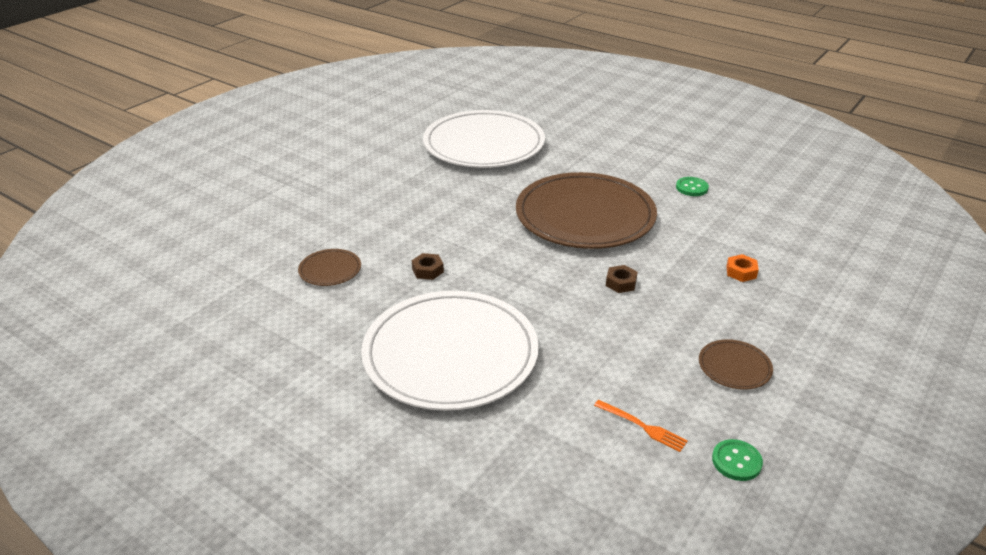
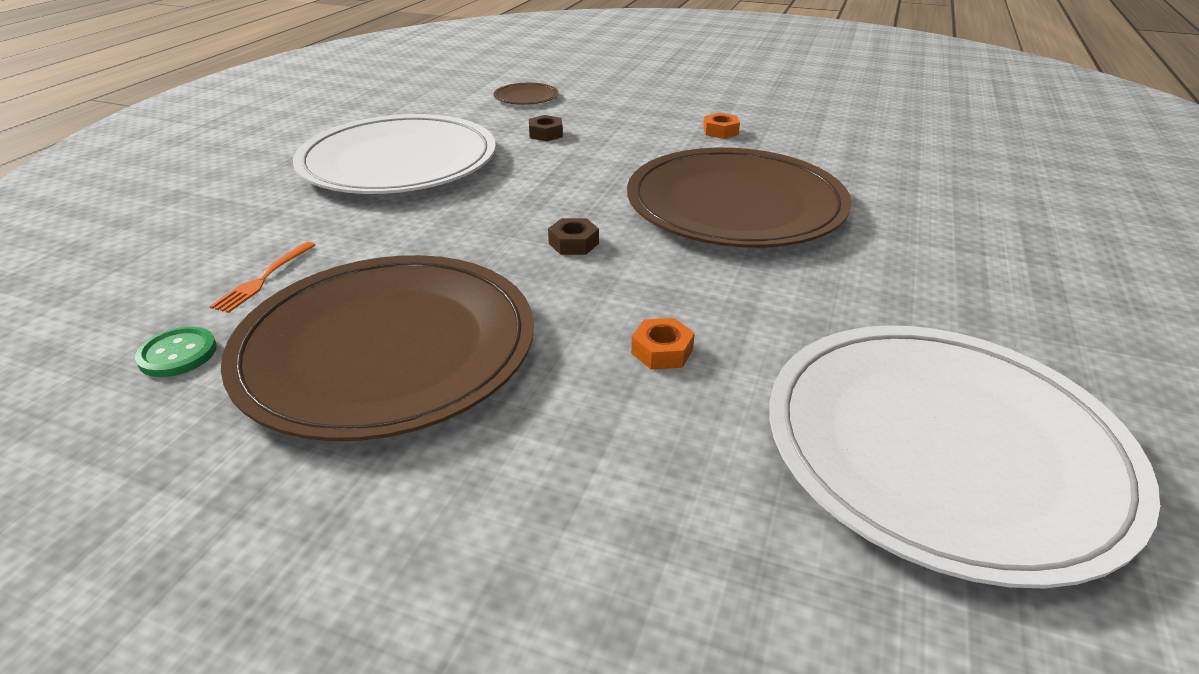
camera: 75 degrees right, 0 degrees up
white plate [423,110,545,168] -> white plate moved to [769,326,1160,589]
green button [676,177,709,196] -> none
brown plate [699,339,773,390] -> brown plate [221,255,534,441], size x2.47
none -> orange nut [703,113,740,139]

